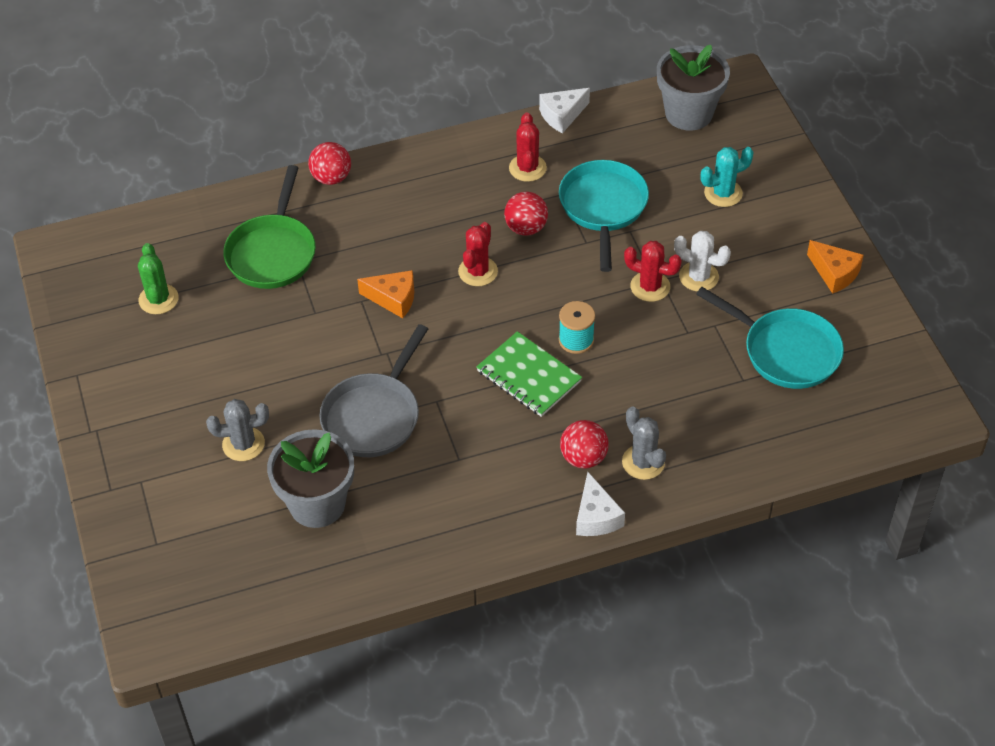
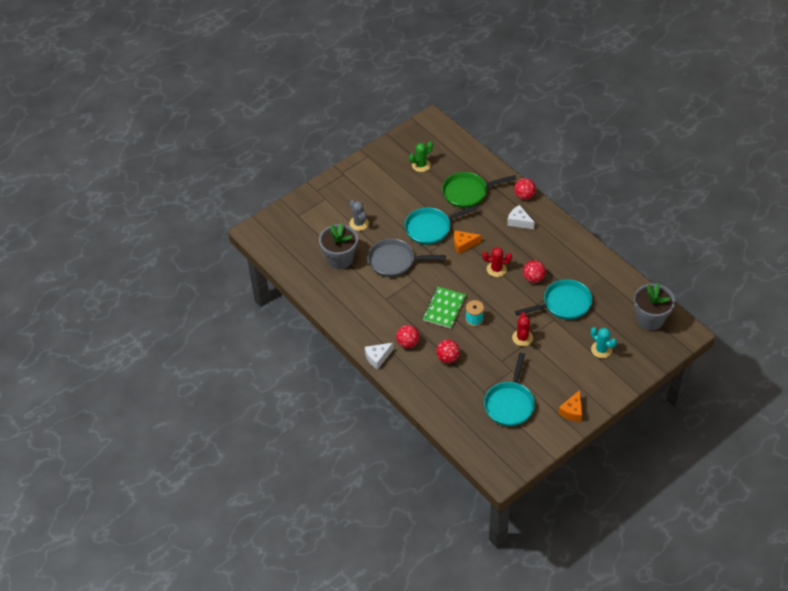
camera: 70 degrees right, 0 degrees up
orange cheese [357,270,414,318] -> orange cheese turned 90 degrees clockwise [454,230,482,254]
red cactus [509,113,547,182] -> none
white cheese [539,88,590,133] -> white cheese moved to [507,205,535,229]
grey cactus [622,407,666,480] -> none
white cactus [674,231,731,291] -> none
none -> turquoise pan [405,205,478,245]
none -> red ball [436,340,460,363]

